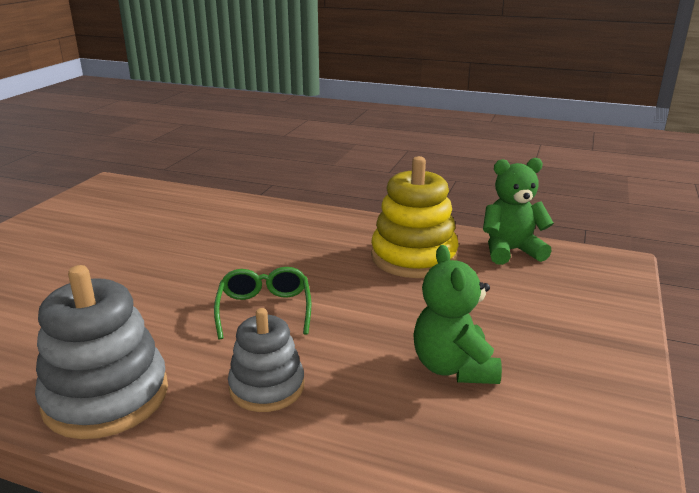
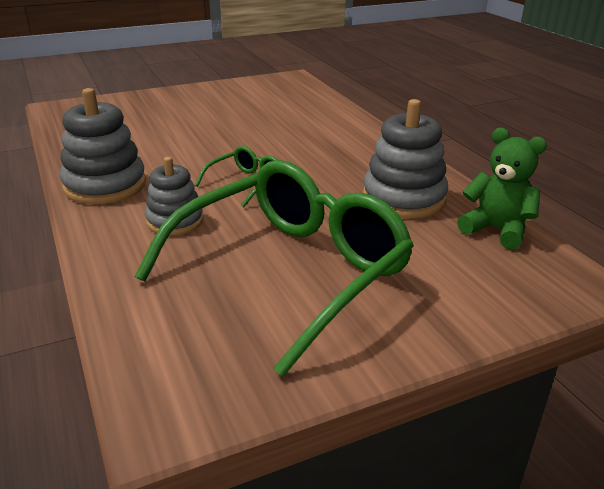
camera: 45 degrees right, 5 degrees up
yellow stacking toy [371,156,459,278] -> grey stacking toy [363,99,448,218]
green teddy bear [413,245,502,384] -> green glasses [135,160,414,377]

